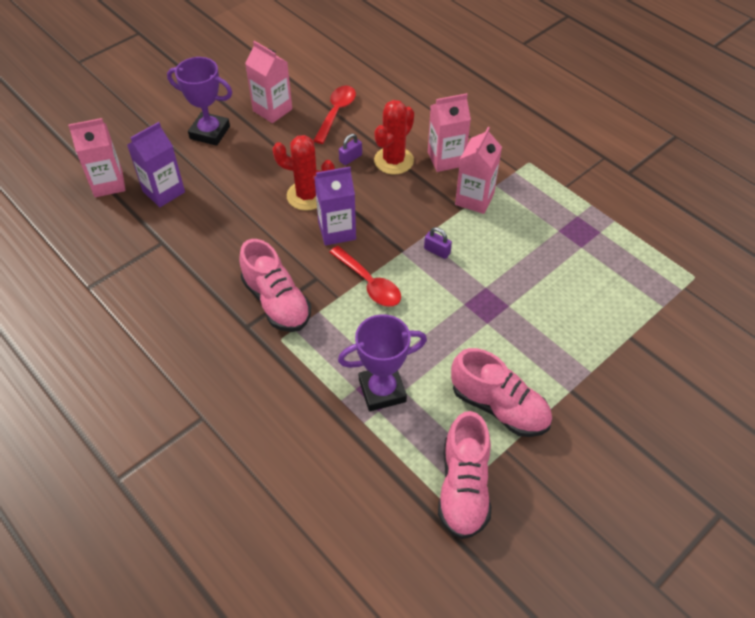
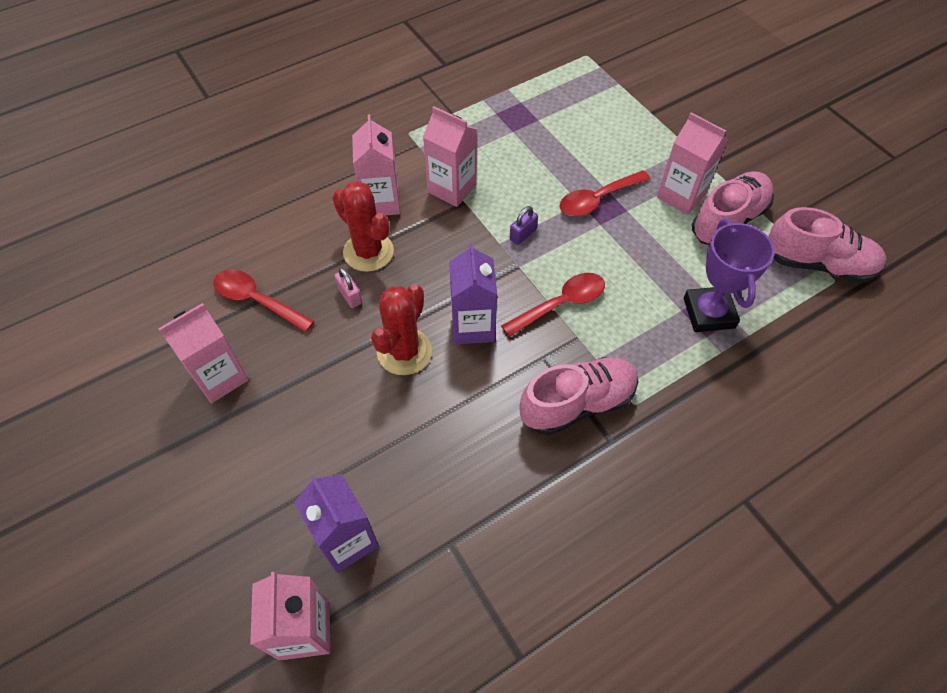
camera: 80 degrees left, 5 degrees up
purple trophy [167,57,232,146] -> none
purple padlock [339,134,362,165] -> pink padlock [334,267,362,308]
none -> red spoon [560,170,651,216]
none -> pink carton [657,112,729,215]

